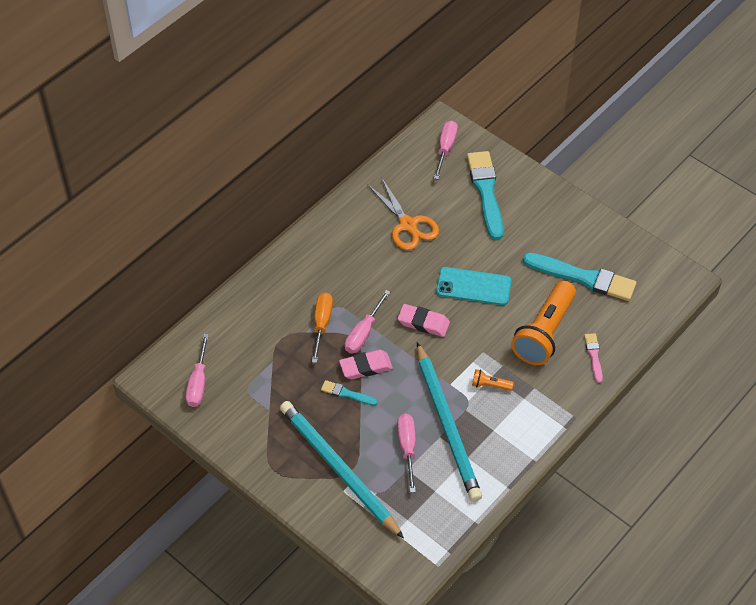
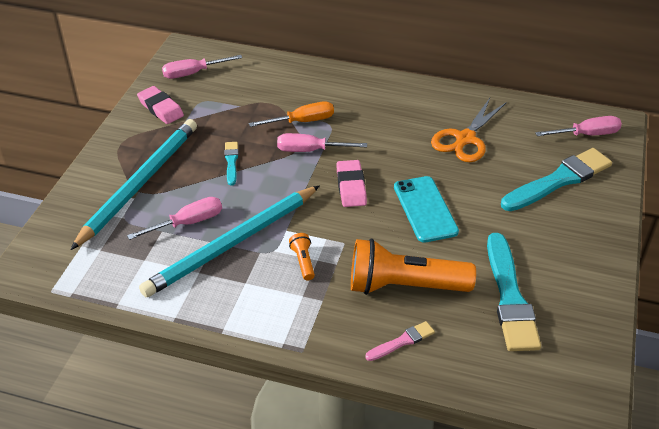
camera: 65 degrees right, 10 degrees down
pink eraser [339,350,393,379] -> pink eraser moved to [137,86,184,124]

